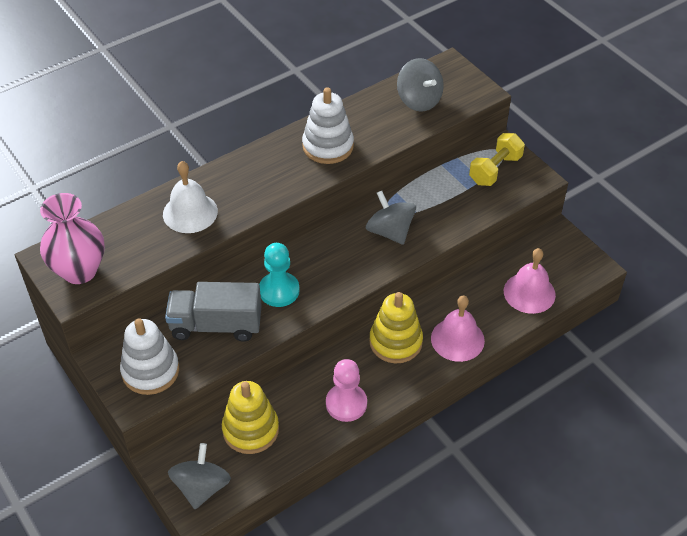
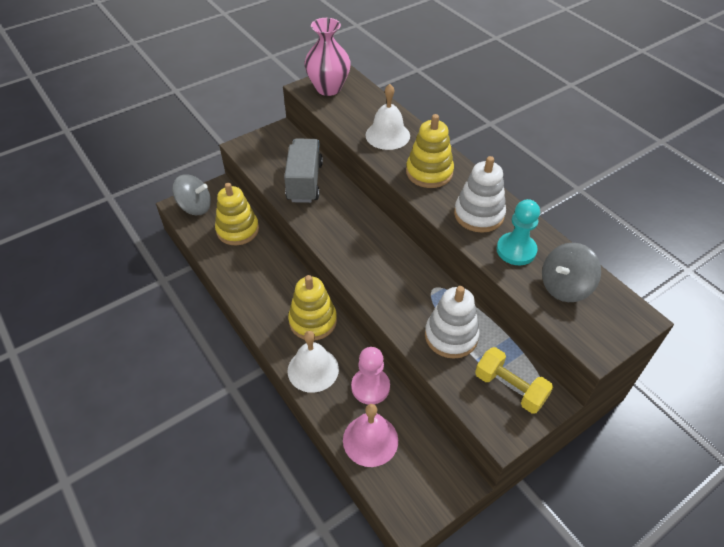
camera: 90 degrees right, 0 degrees up
white stacking toy [120,318,179,395] -> white stacking toy moved to [425,286,480,359]
turquoise pawn [259,243,299,307] -> turquoise pawn moved to [497,199,540,265]
pink pawn [326,359,367,422] -> pink pawn moved to [351,347,390,404]
grey spinning top [366,191,416,245] -> none
pink bell [431,296,485,362] -> white bell [288,331,339,393]
none -> yellow stacking toy [406,114,454,188]

